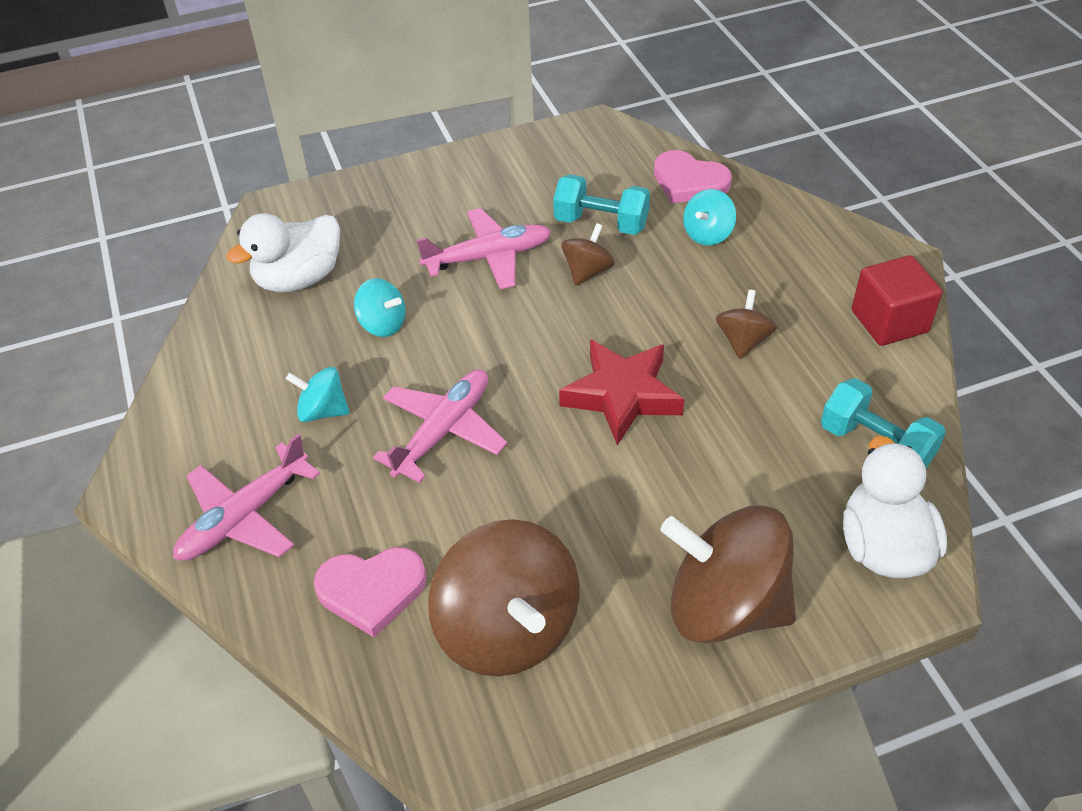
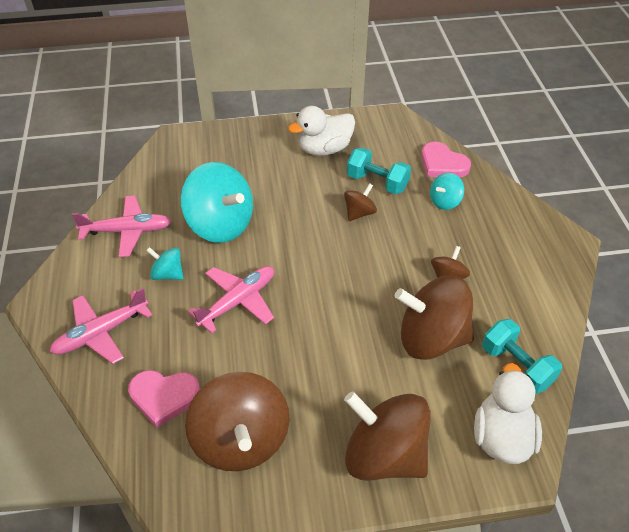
camera: 10 degrees right, 0 degrees up
white duck [226,213,340,292] -> white duck moved to [288,106,355,156]
turquoise spinning top [354,278,406,337] -> turquoise spinning top [180,162,253,243], size x2.07
pink plane [417,208,551,289] -> pink plane moved to [72,196,171,257]
red star [559,339,684,445] -> none
red cube [852,255,942,346] -> none
none -> brown spinning top [395,276,474,360]

